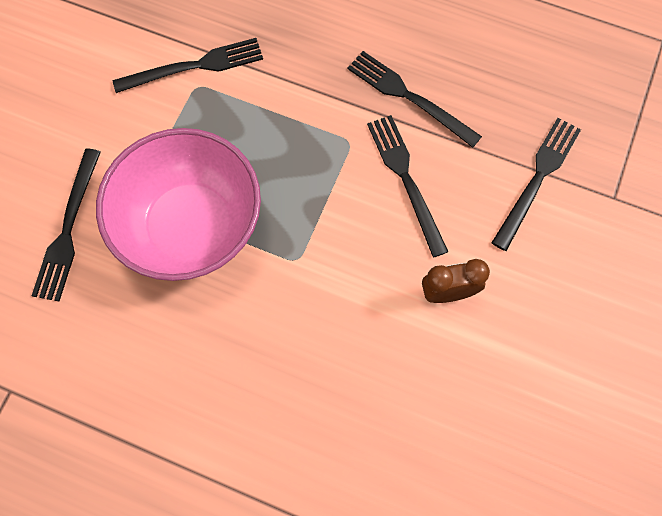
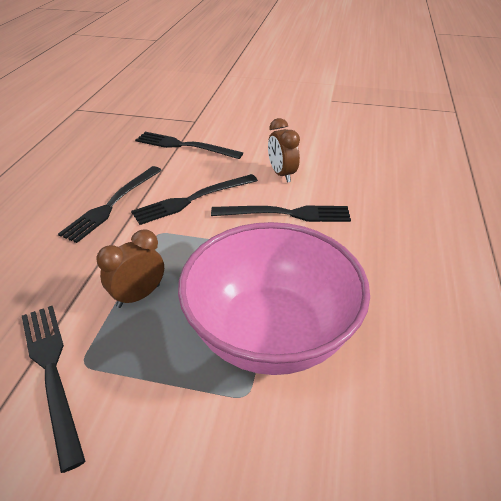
camera: 100 degrees left, 30 degrees down
black fork [32,148,101,301] -> black fork moved to [211,206,351,222]
none -> brown clock [96,229,164,308]

